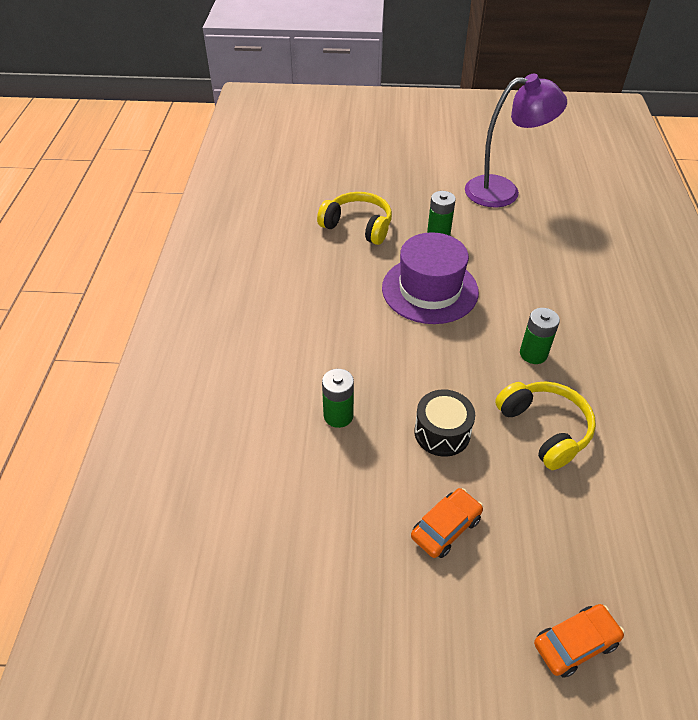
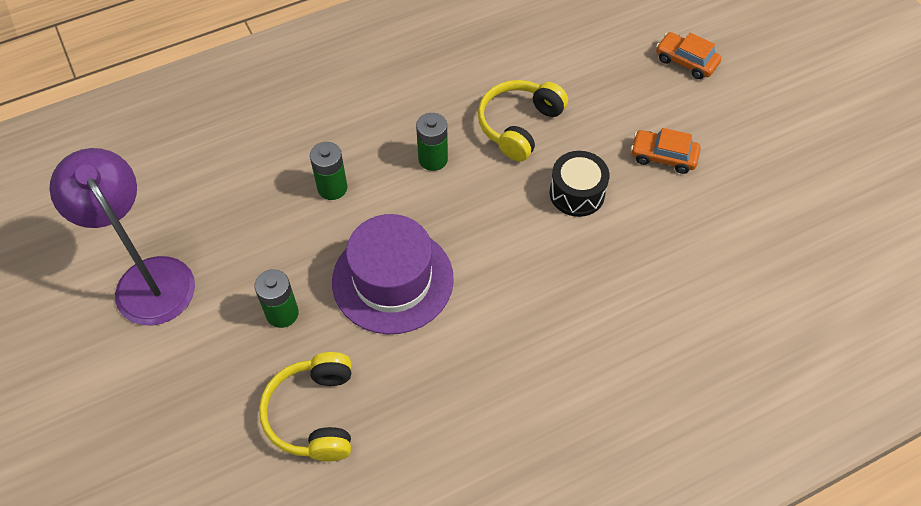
camera: 120 degrees left, 10 degrees up
green battery [322,369,354,428] -> green battery moved to [310,142,348,200]

